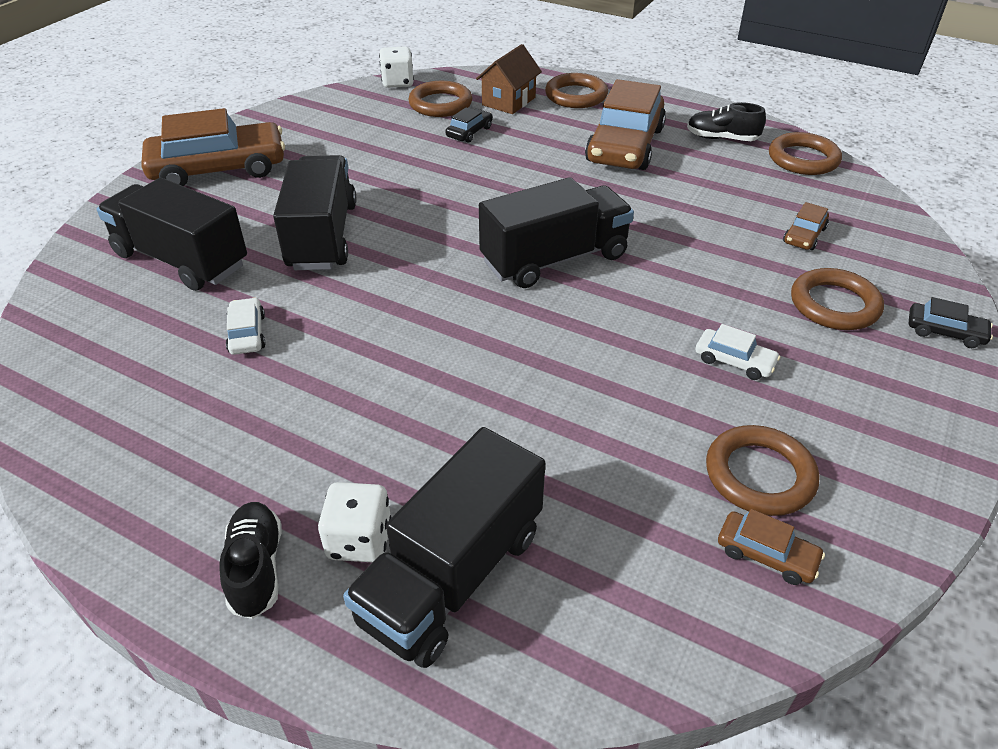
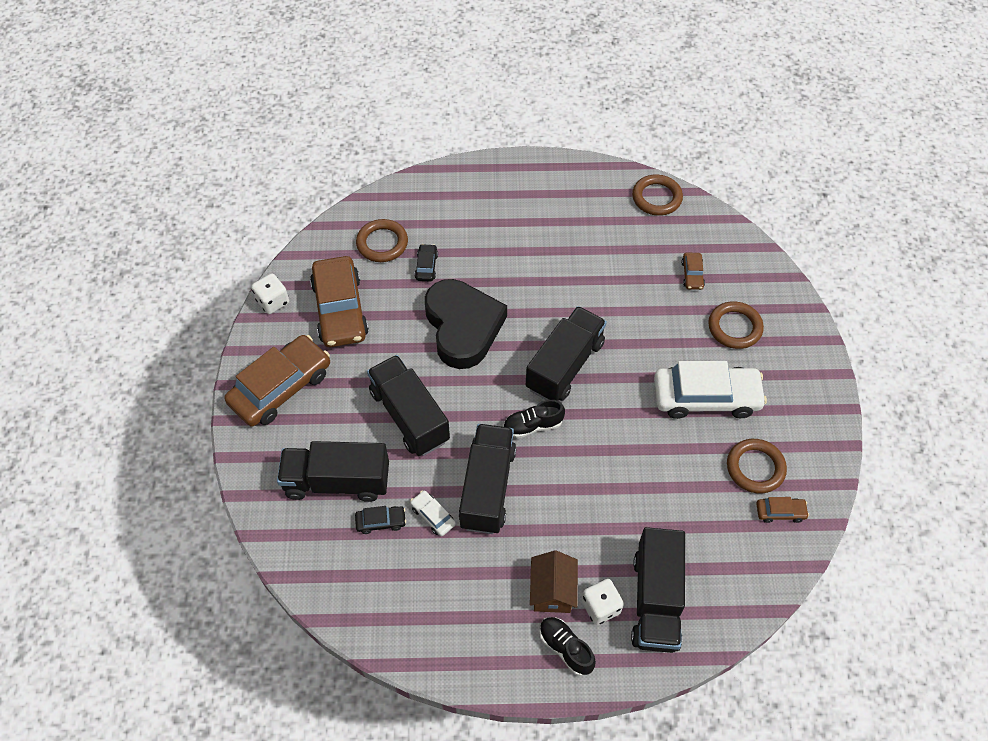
camera: 30 degrees left, 15 degrees up
white dice [379,46,414,88] -> white dice moved to [251,273,289,314]
brown house [476,44,542,114] -> brown house moved to [530,551,578,613]
brown ring [545,73,608,108] -> none
brown car [585,79,666,170] -> brown car moved to [310,256,369,347]
black shoe [687,102,766,141] -> black shoe moved to [503,400,565,438]
white car [696,324,780,380] -> white car [654,361,767,419], size x2.29
black car [909,297,993,348] -> black car moved to [355,506,406,534]
none -> black heart [425,279,507,369]
none -> black truck [459,424,516,534]

